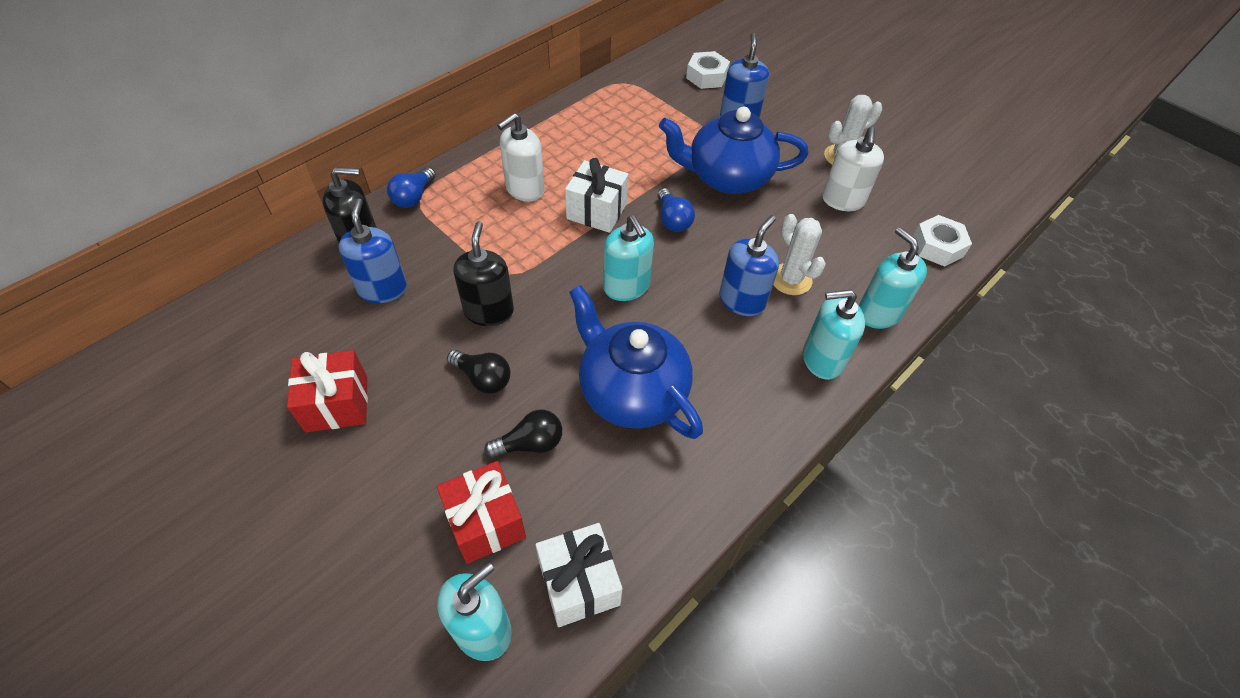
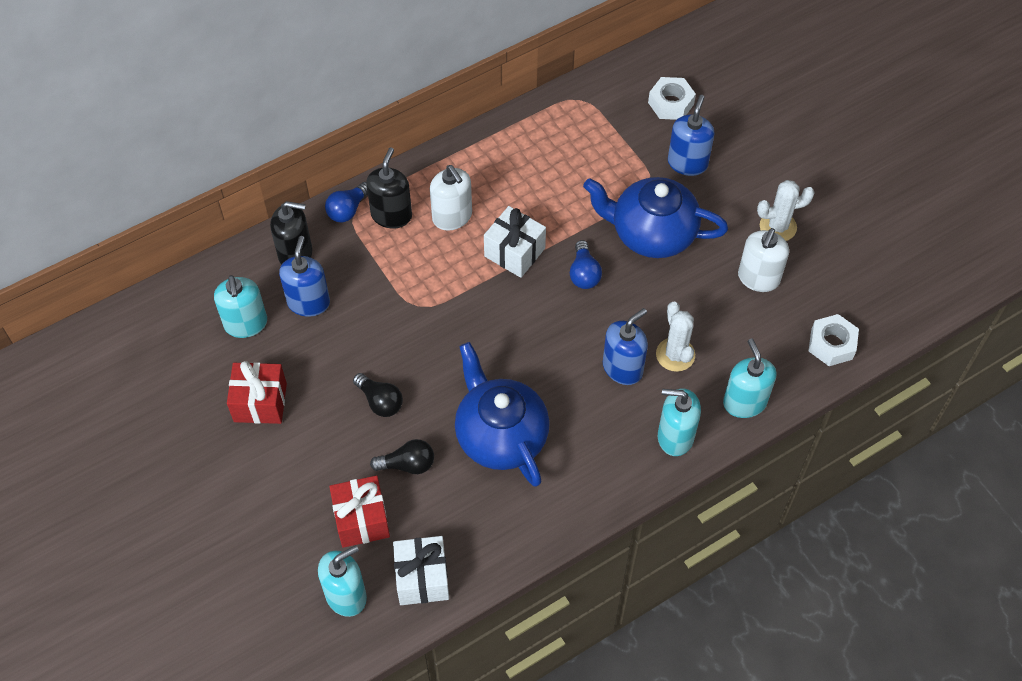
camera: 15 degrees right, 5 degrees up
black soap dispenser [453,221,514,326] -> black soap dispenser moved to [366,147,412,229]
white soap dispenser [497,113,545,202] -> white soap dispenser turned 90 degrees counterclockwise [430,165,472,231]
turquoise soap dispenser [603,215,654,301] -> turquoise soap dispenser moved to [214,275,267,338]

